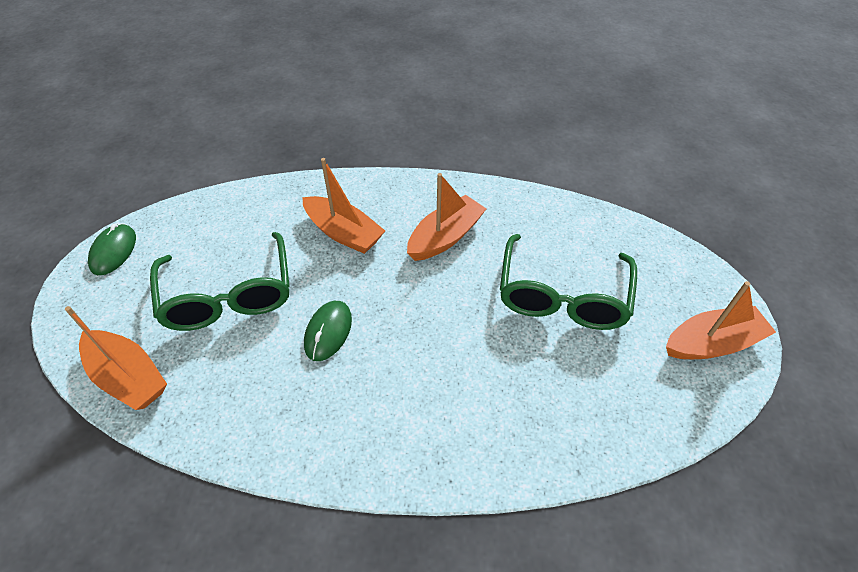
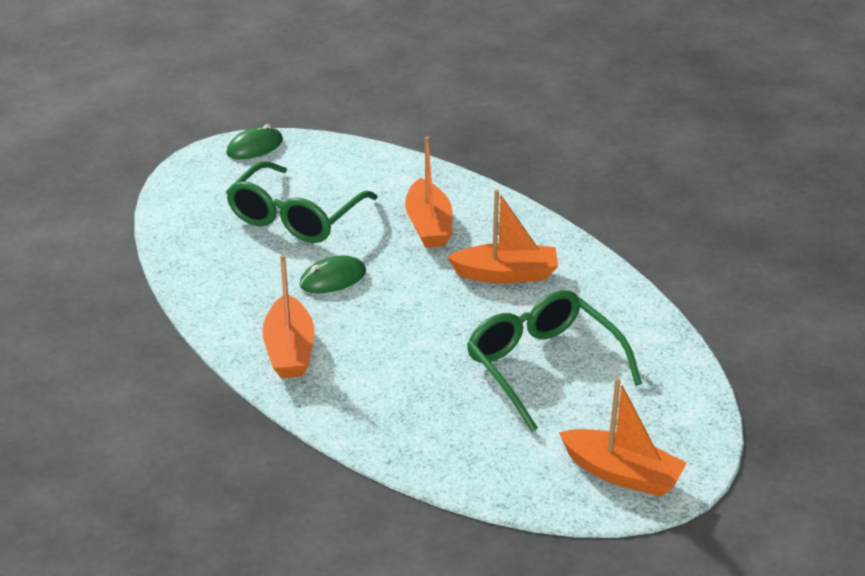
camera: 45 degrees right, 15 degrees down
orange boat [65,306,167,410] -> orange boat moved to [262,255,314,378]
green glasses [500,234,637,330] -> green glasses turned 90 degrees clockwise [467,290,642,432]

